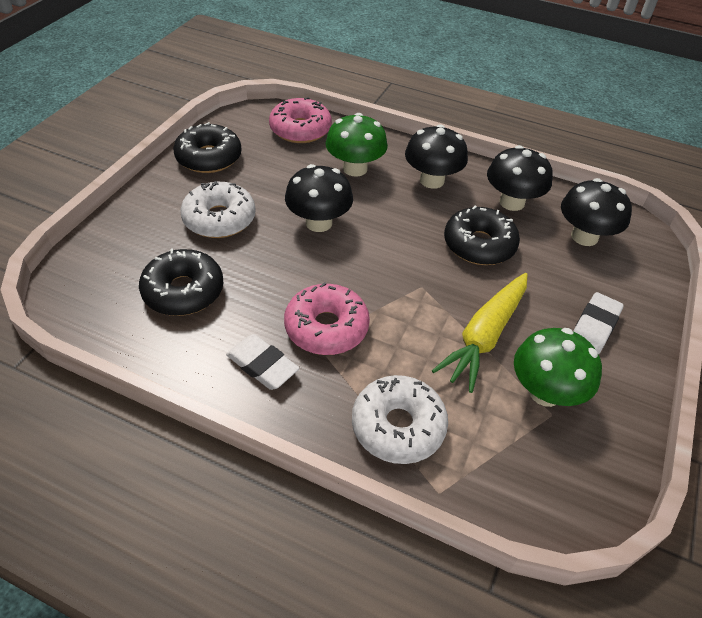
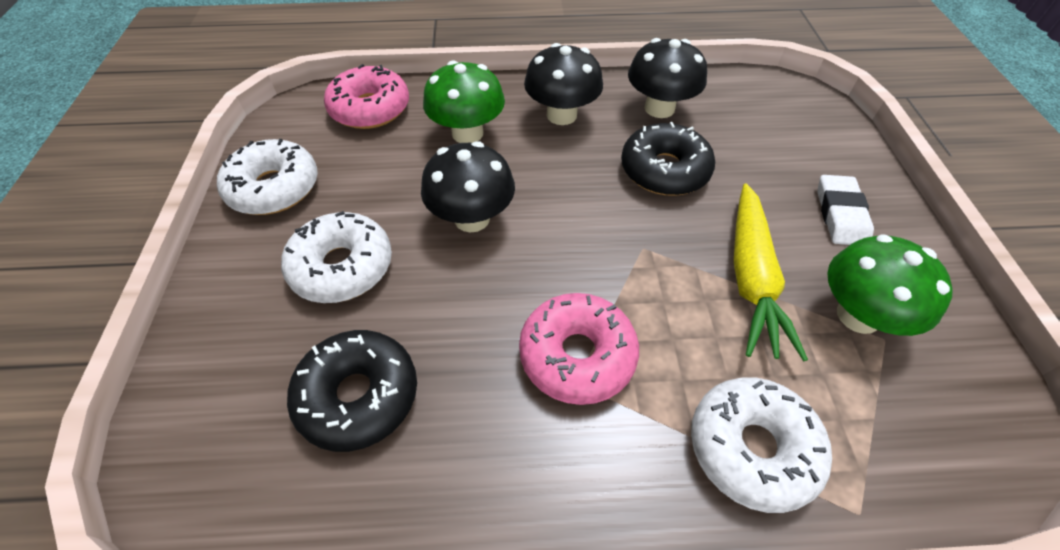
camera: 25 degrees left, 5 degrees up
black donut [173,122,242,173] -> white donut [217,139,318,215]
white eraser [226,334,299,390] -> none
black mushroom [561,178,632,246] -> none

